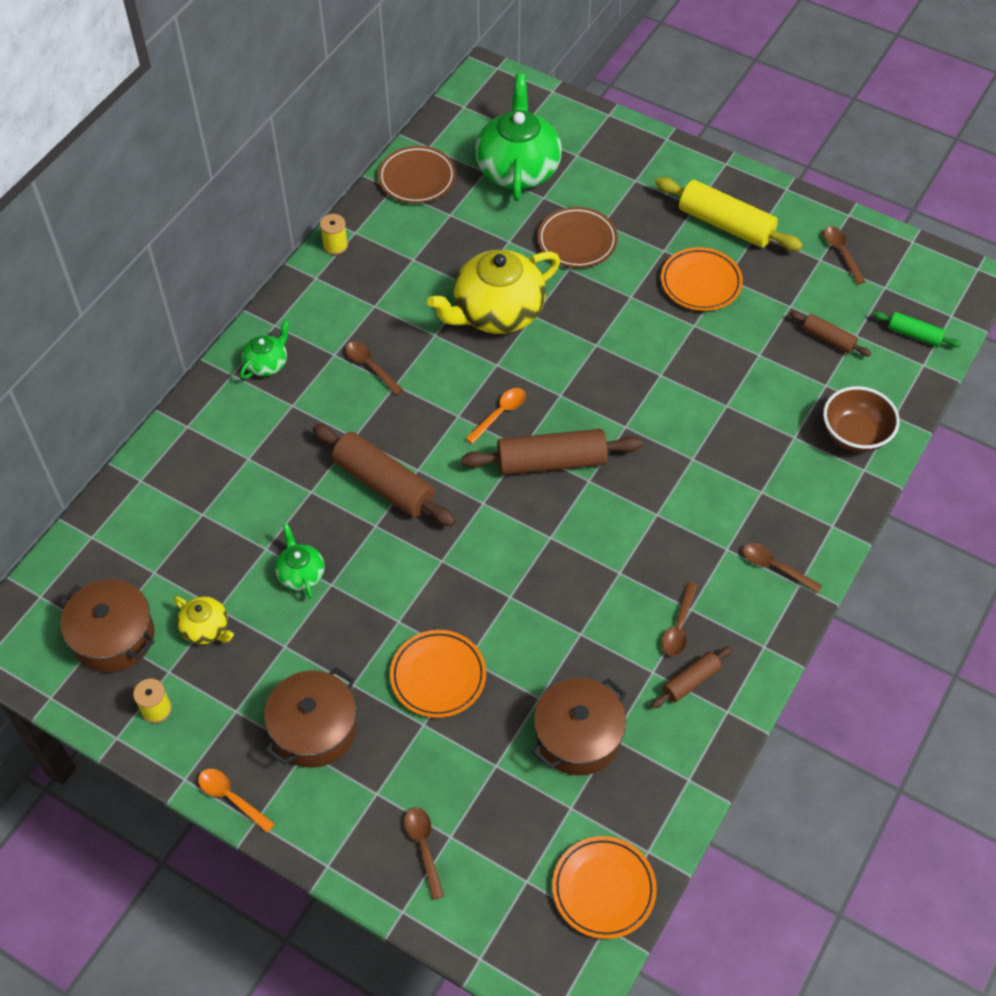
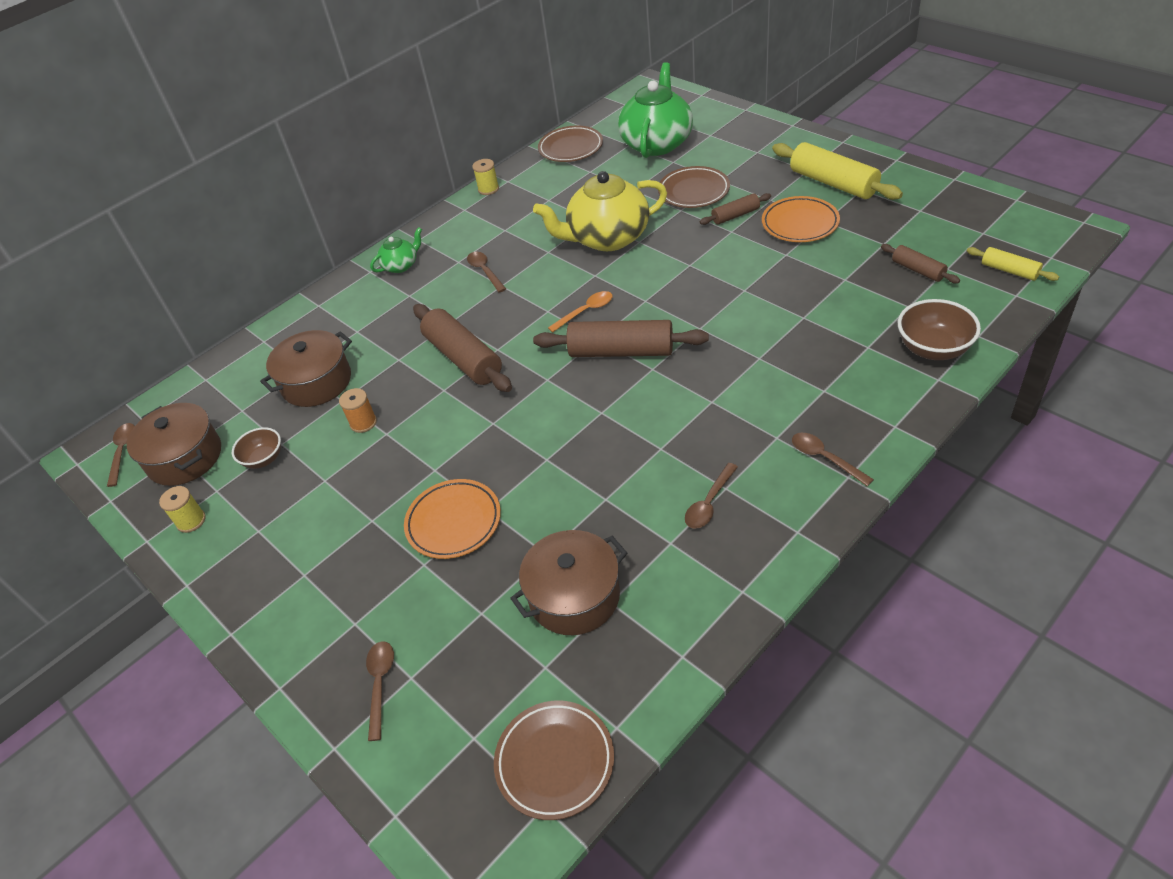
camera: 20 degrees right, 10 degrees down
yellow teapot [173,596,234,645] -> brown bowl [232,427,281,469]
orange spoon [198,769,275,833] -> none
brown pot [264,667,357,768] -> brown pot moved to [260,330,352,407]
green teapot [275,524,325,599] -> orange spool [339,388,377,433]
orange plate [552,836,657,939] -> brown plate [494,701,614,820]
brown rolling pin [651,646,732,708] -> brown rolling pin moved to [700,193,771,225]
brown spoon [823,226,866,284] -> brown spoon moved to [107,423,135,487]
green rolling pin [873,311,961,348] -> yellow rolling pin [967,247,1059,281]

